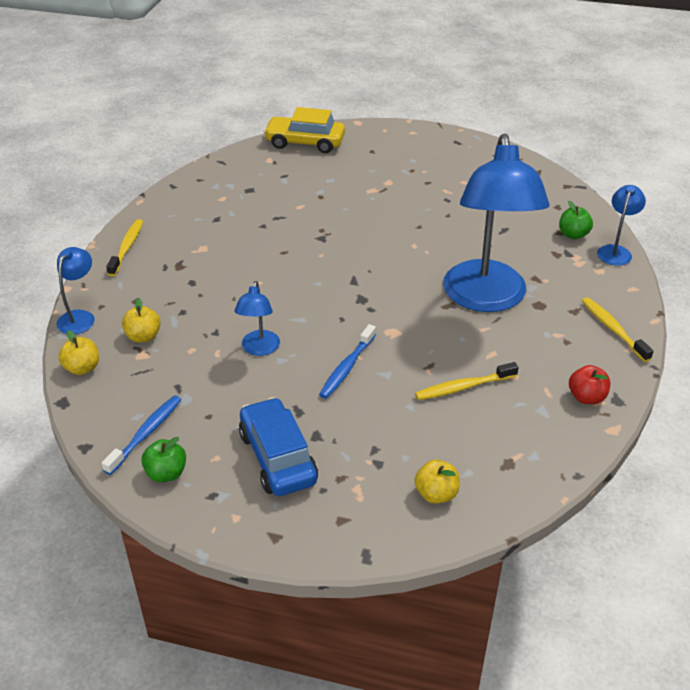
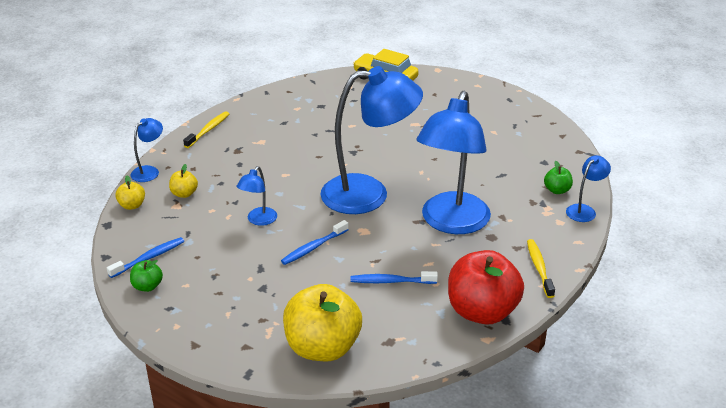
camera: 20 degrees right, 5 degrees down
blue car [239,397,318,496] -> none
yellow apple [414,459,460,504] -> yellow apple [283,284,362,361], size x2.26
yellow toothbrush [415,362,519,400] -> blue toothbrush [350,271,438,284]
red apple [569,365,610,404] -> red apple [448,250,524,325], size x2.26
none -> blue lamp [320,66,423,214]

